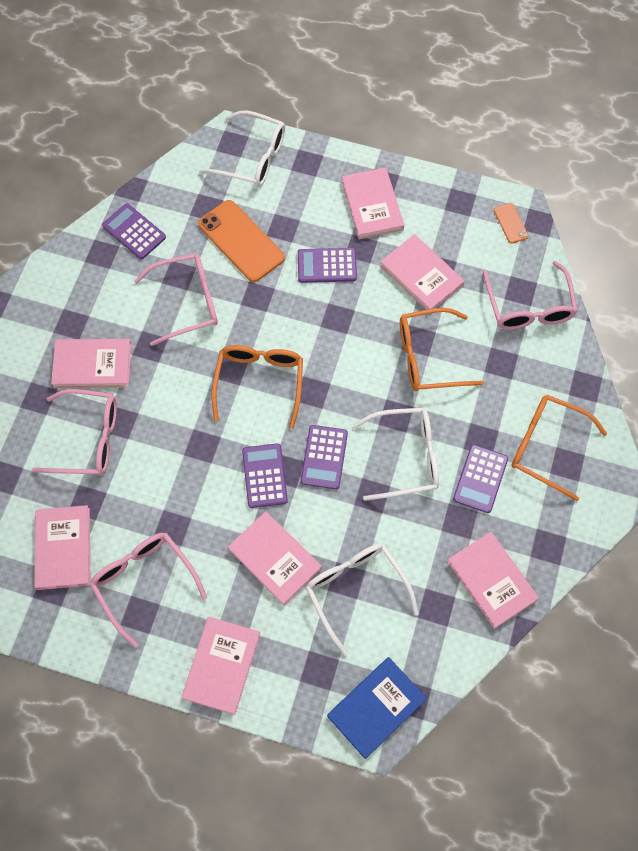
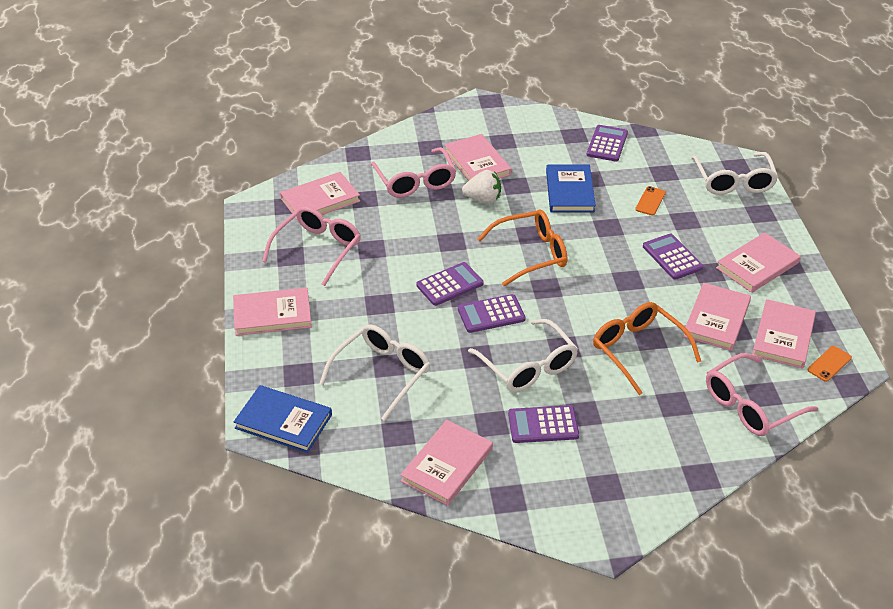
camera: 65 degrees right, 25 degrees down
pink glasses [134,254,218,346] -> blue book [546,165,596,213]
orange phone [198,200,285,282] -> orange phone [635,186,666,215], size x0.48
pink book [228,511,322,605] -> pink book moved to [752,299,816,369]
orange glasses [511,395,608,501] -> none
none -> white strawberry [462,170,501,204]

